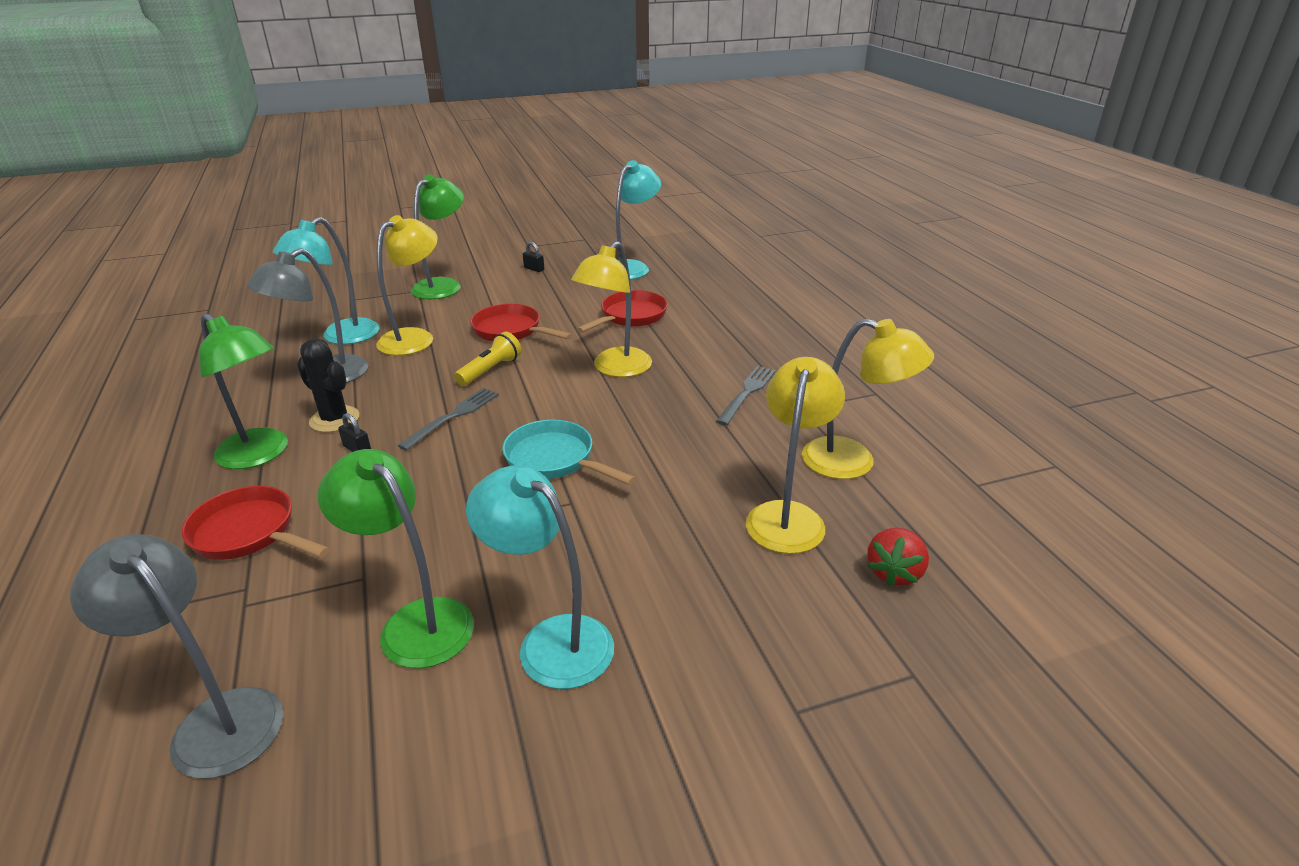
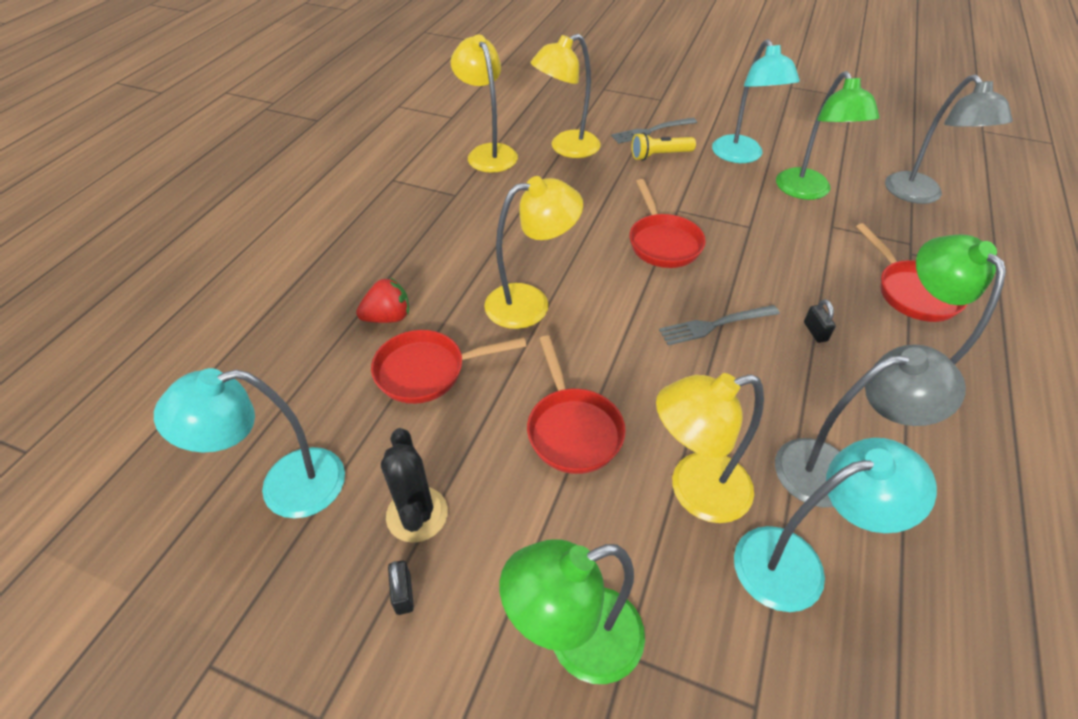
camera: 140 degrees left, 15 degrees up
black cactus [297,338,359,432] -> black cactus moved to [381,428,448,543]
yellow flashlight [454,332,522,386] -> yellow flashlight moved to [631,132,696,161]
turquoise pan [502,420,636,485] -> red pan [630,179,706,268]
grey fork [716,366,776,426] -> grey fork moved to [611,118,697,144]
red strawberry [867,528,929,587] -> red strawberry moved to [356,277,409,323]

